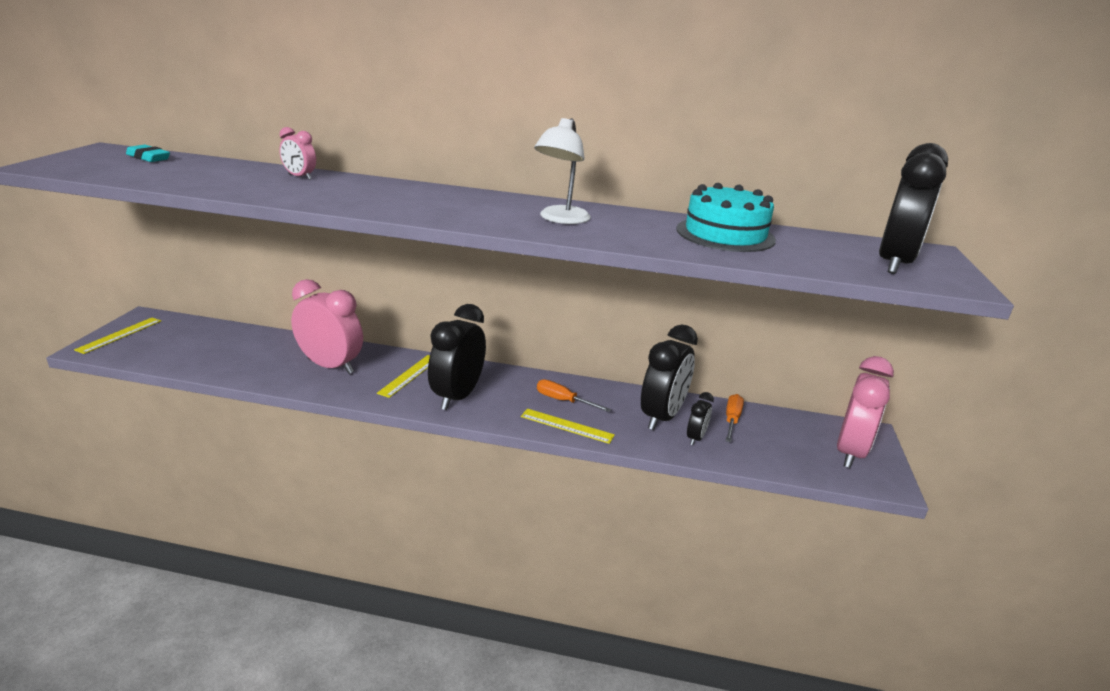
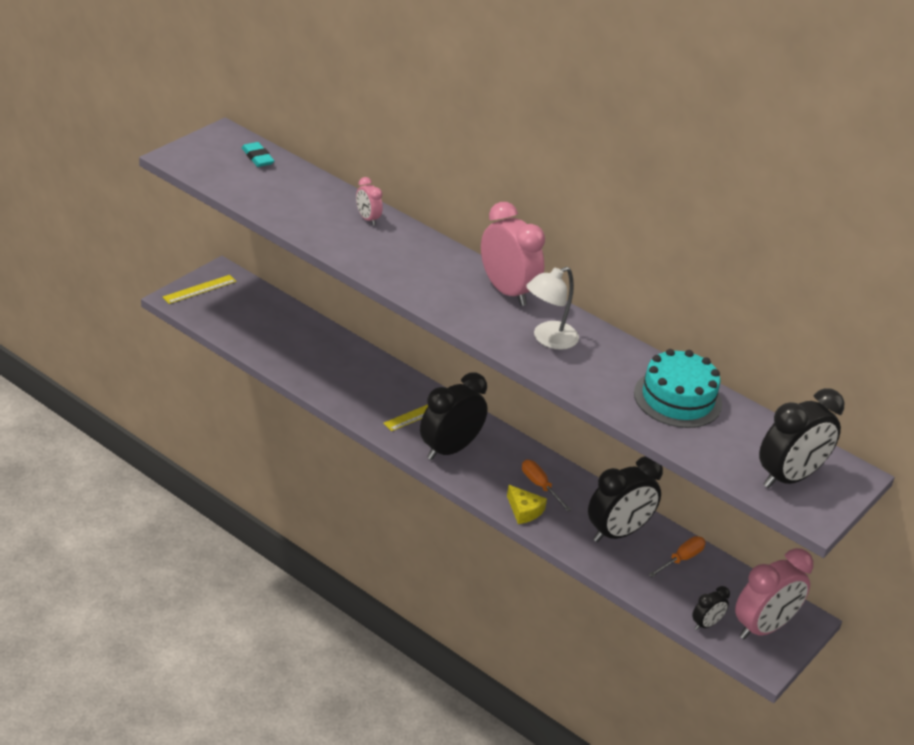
camera: 25 degrees right, 10 degrees up
pink clock [291,279,363,374] -> pink clock moved to [481,202,545,306]
yellow ruler [521,409,615,444] -> yellow cheese [507,485,547,524]
black clock [687,392,714,445] -> black clock moved to [692,586,730,630]

